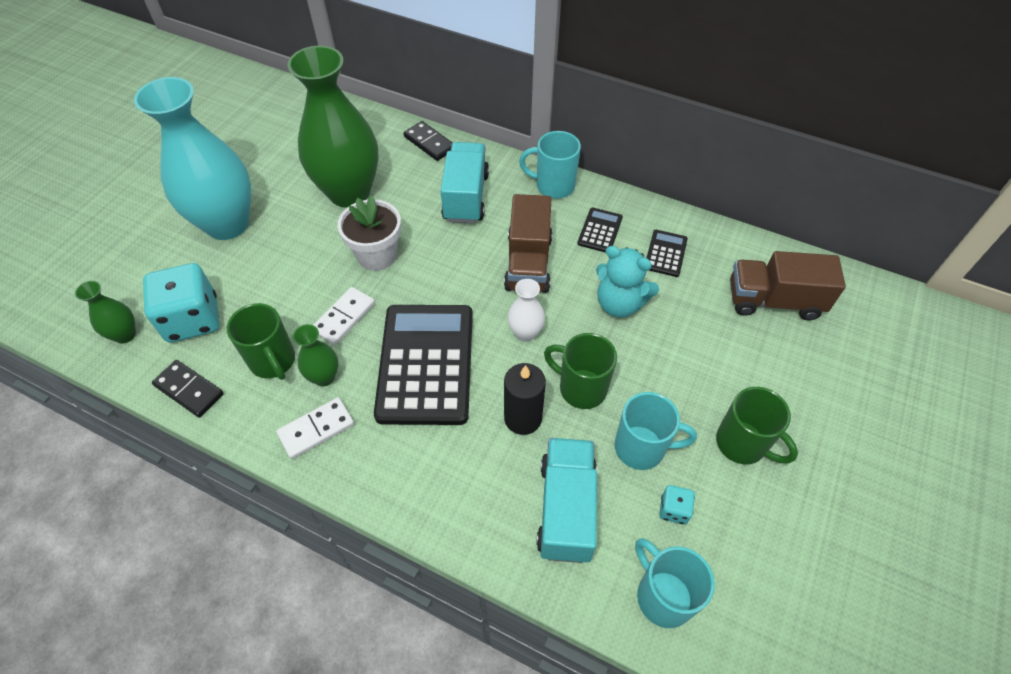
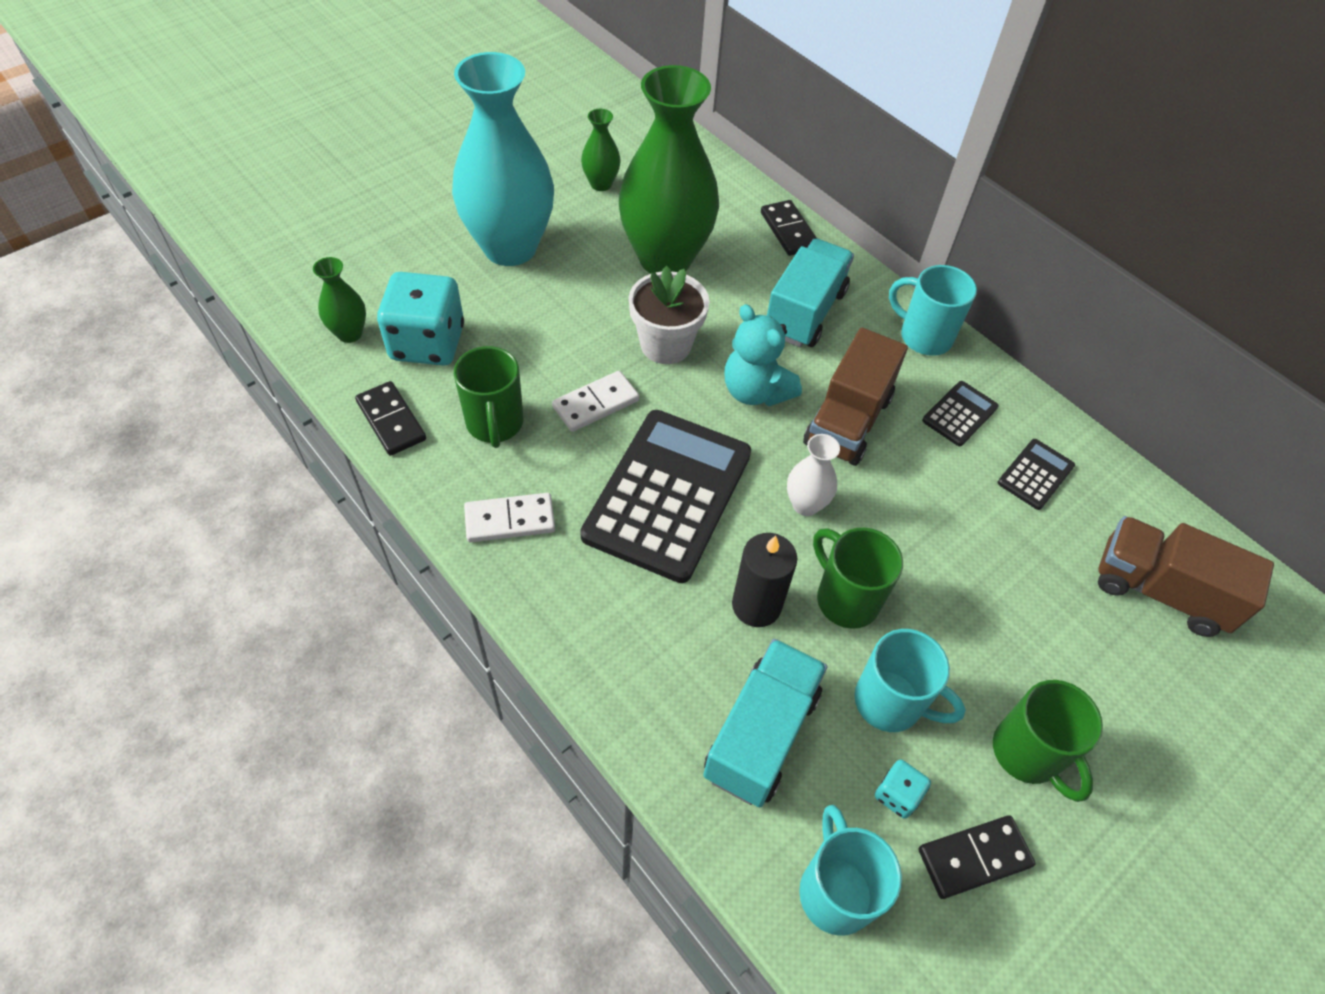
camera: 20 degrees right, 0 degrees up
green vase [293,324,338,386] -> green vase moved to [581,109,621,191]
turquoise teddy bear [596,246,659,317] -> turquoise teddy bear moved to [725,304,802,406]
none -> black domino [918,815,1035,899]

